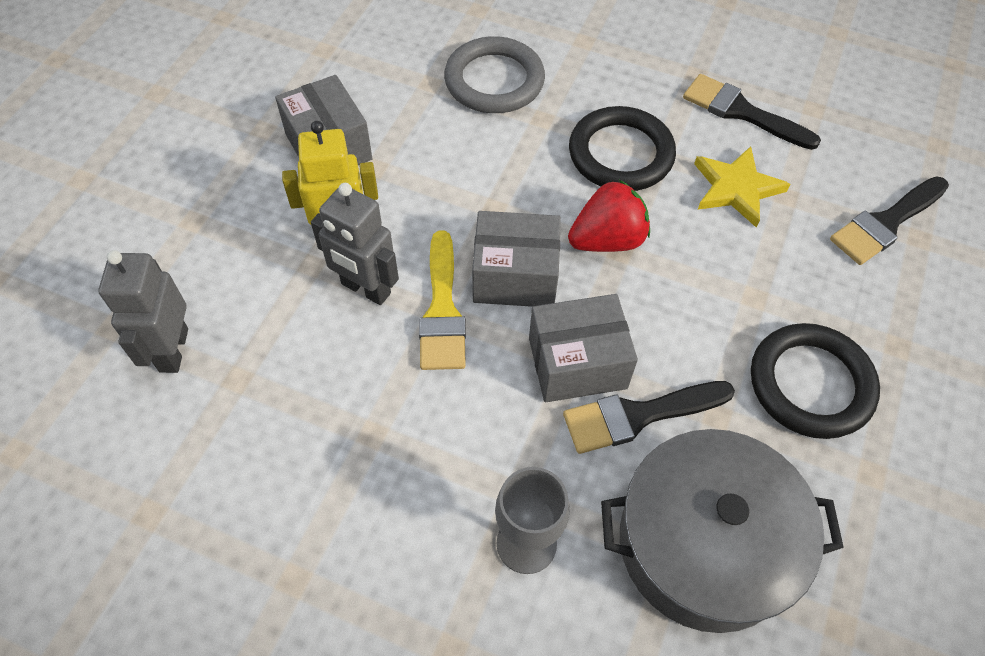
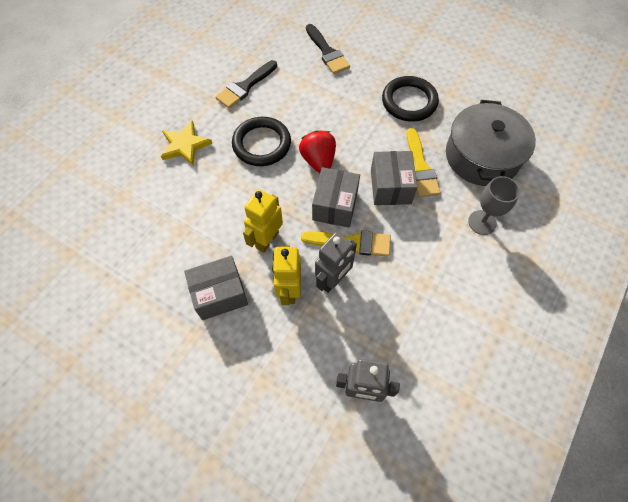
camera: 80 degrees left, 5 degrees up
grey ring [444,36,545,113] -> none
black brush [563,381,735,454] -> yellow brush [407,128,440,197]
yellow star [694,146,790,228] -> yellow star moved to [161,121,212,165]
none -> yellow robot [243,189,283,253]

